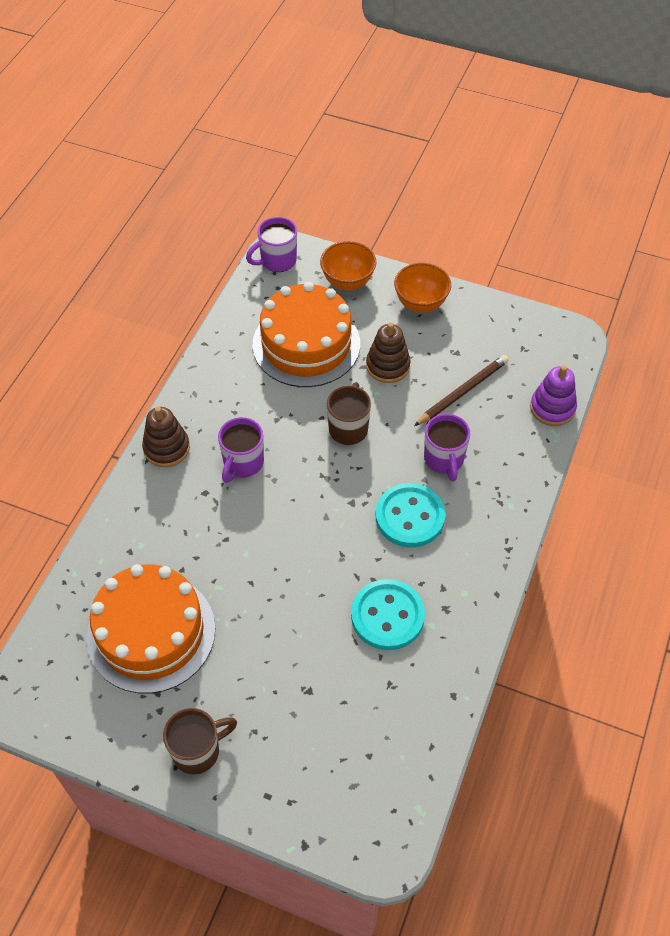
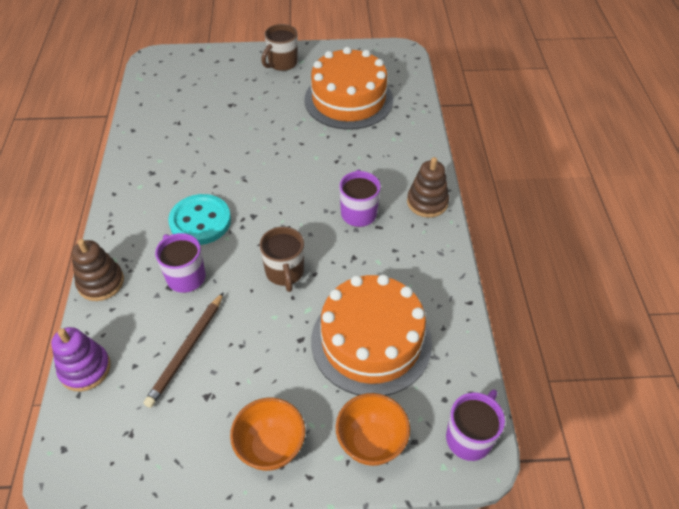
camera: 155 degrees right, 5 degrees down
turquoise button [351,579,425,650] -> none
brown stacking toy [366,322,411,383] -> brown stacking toy moved to [72,239,124,301]

